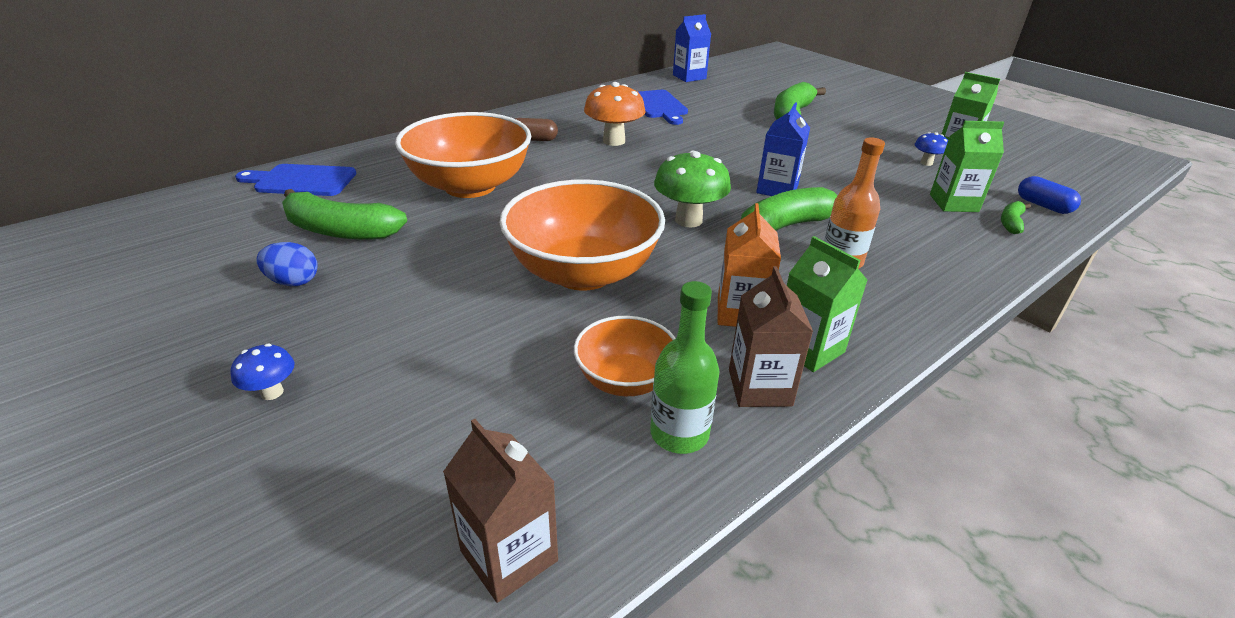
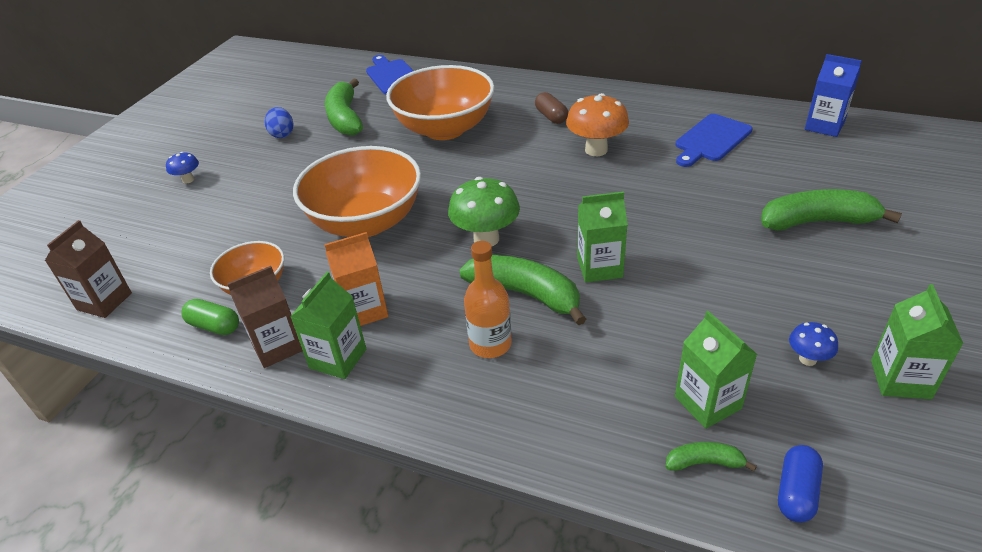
camera: 65 degrees right, 5 degrees up
green bottle [650,281,719,454] -> green capsule [181,299,239,335]
blue carton [756,102,810,196] -> green carton [577,191,628,282]

